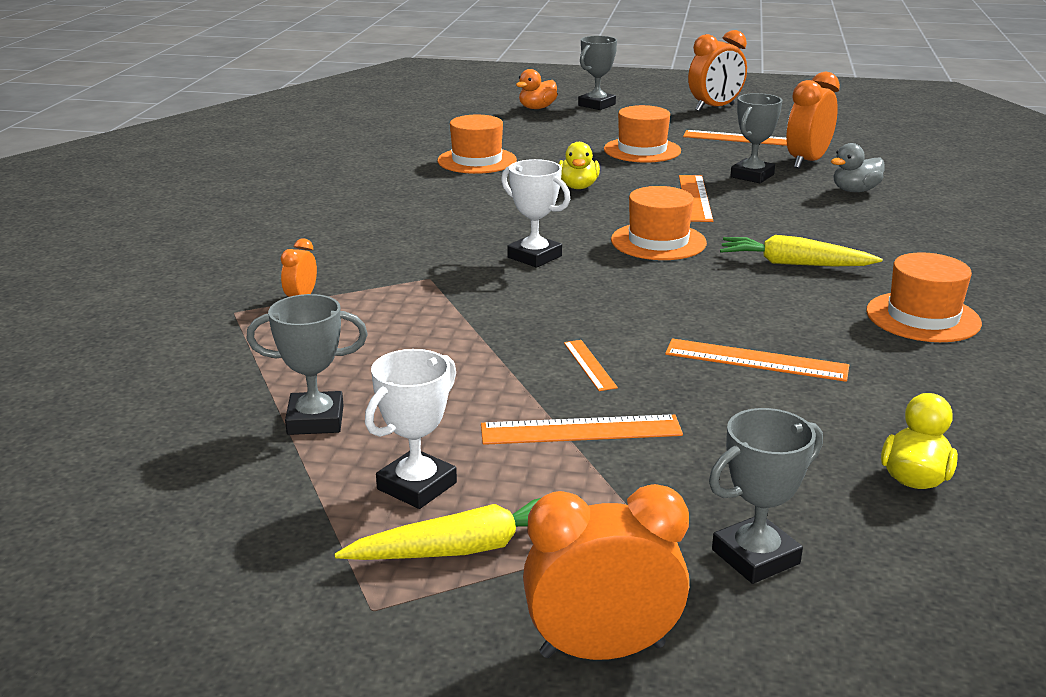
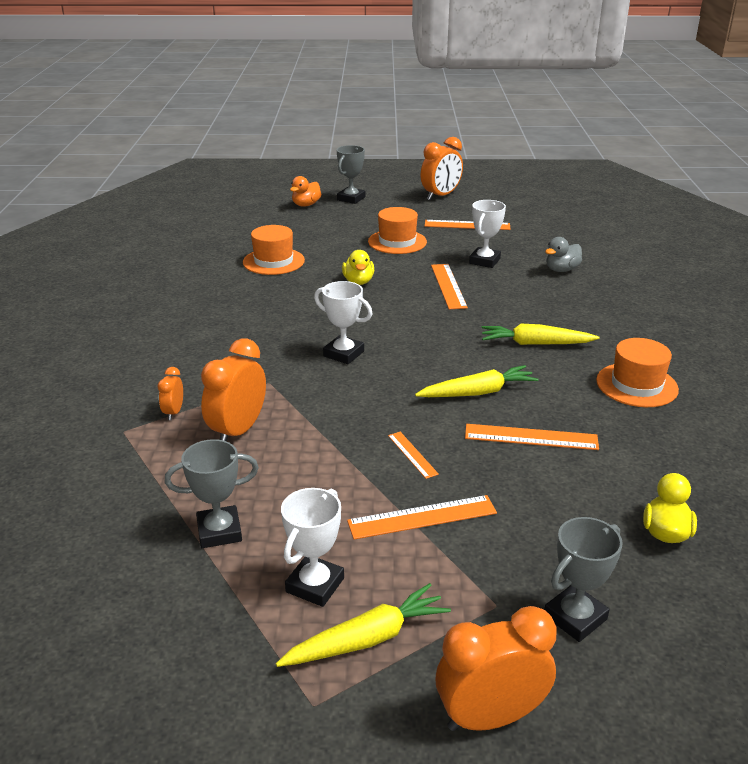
camera: 10 degrees left, 5 degrees up
orange hat [611,186,707,260] -> none
grey trophy [730,93,783,183] -> white trophy [469,200,506,268]
orange clock [786,72,840,169] -> orange clock moved to [201,338,266,441]
none -> yellow carrot [415,365,538,397]

